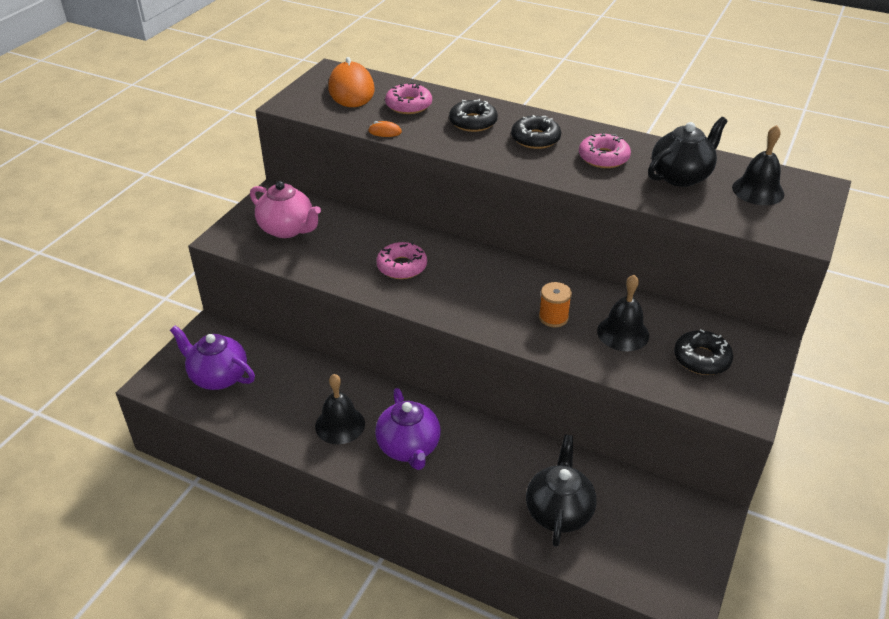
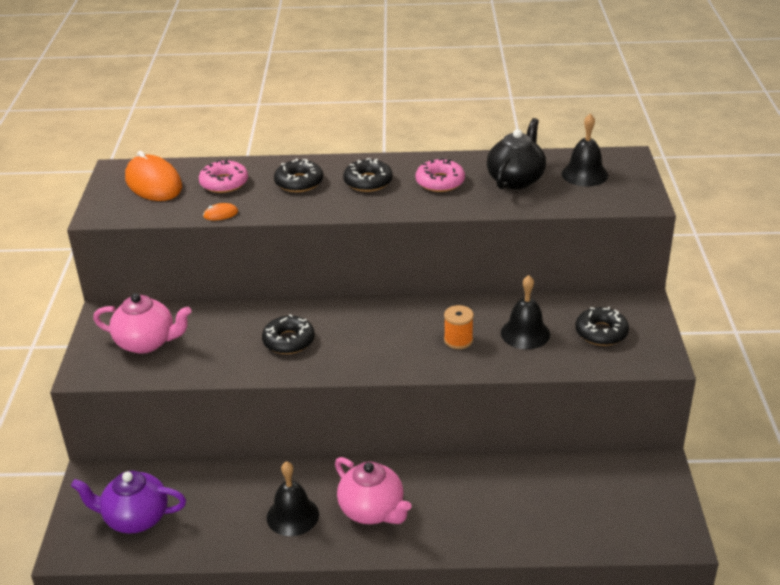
camera: 25 degrees left, 5 degrees down
purple teapot [375,388,441,470] -> pink teapot [335,457,412,524]
pink donut [376,242,427,279] -> black donut [262,314,315,354]
black teapot [526,435,597,547] -> none

